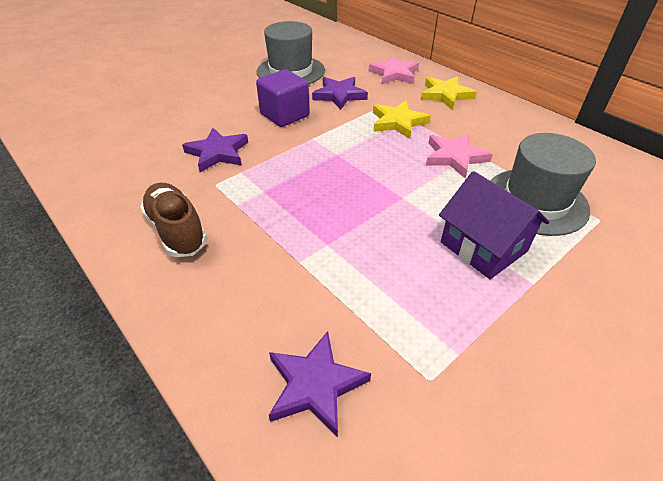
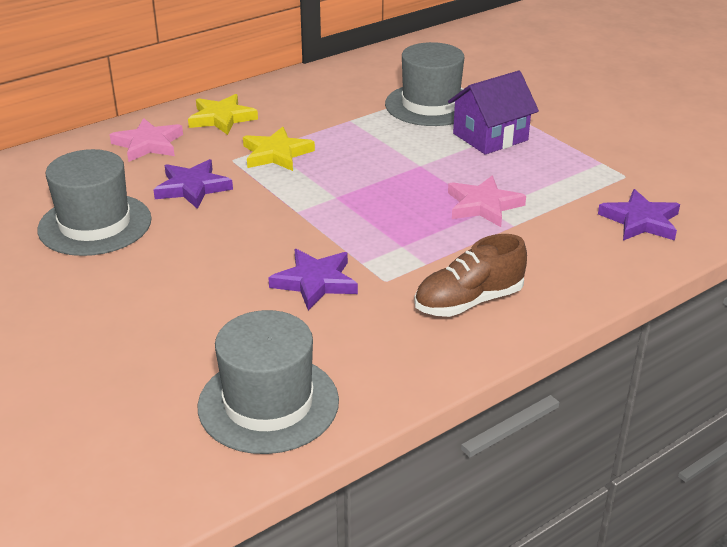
camera: 85 degrees left, 10 degrees down
purple cube [256,69,310,127] -> none
pink star [426,133,493,178] -> pink star moved to [448,176,526,227]
none -> grey hat [198,310,339,454]

